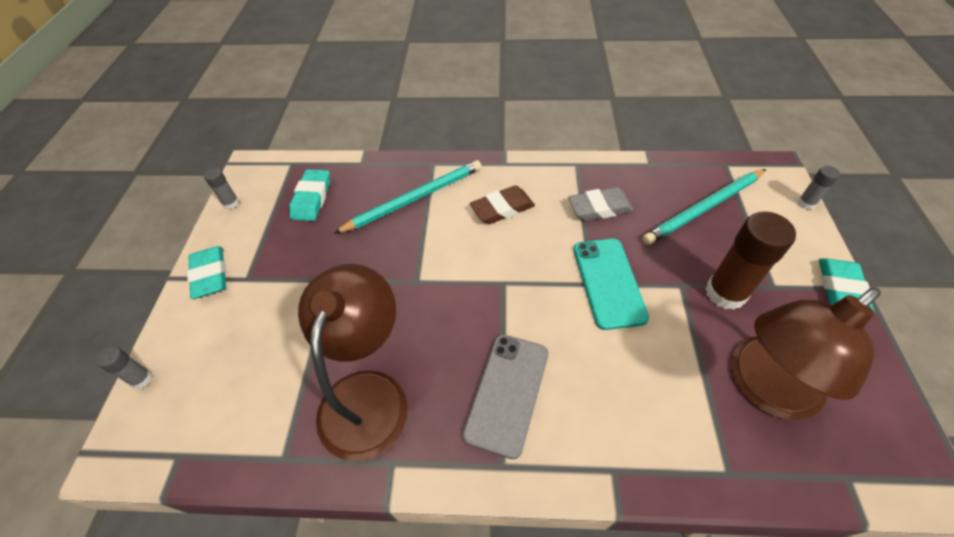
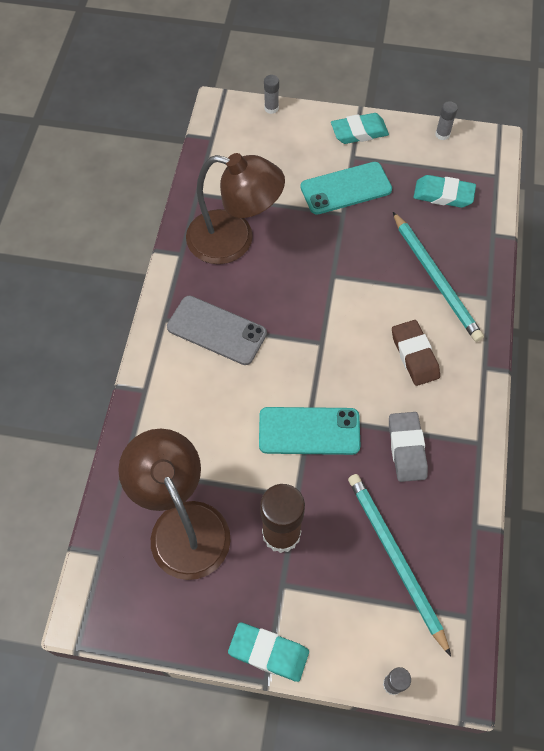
camera: 95 degrees right, 10 degrees up
none -> turquoise phone [300,162,392,215]

